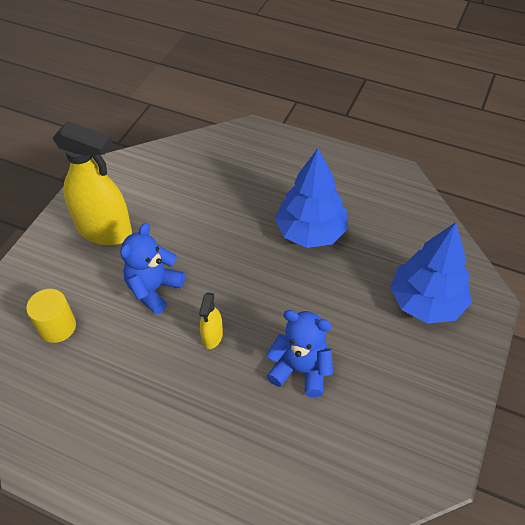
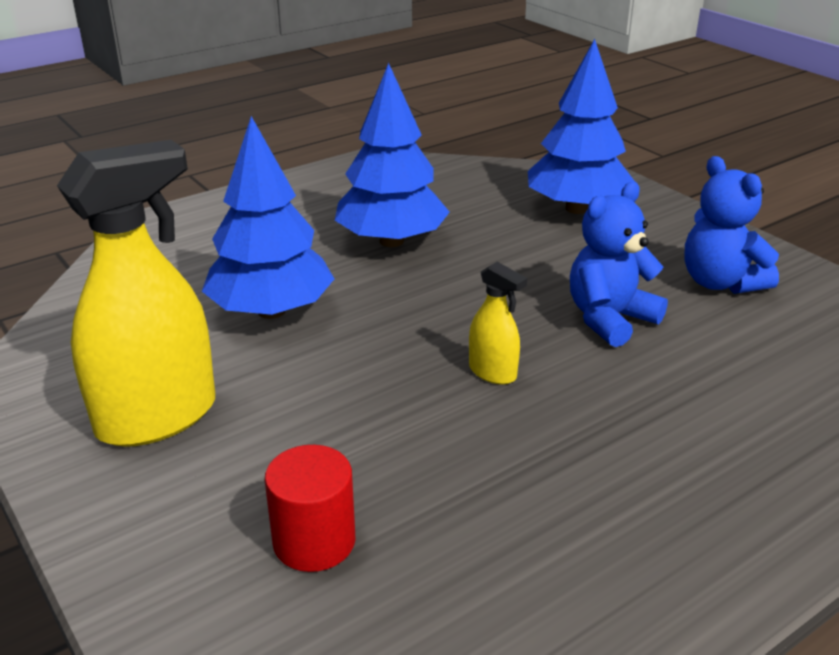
camera: 60 degrees left, 20 degrees down
yellow cylinder [26,289,76,343] -> red cylinder [265,445,355,572]
blue teddy bear [120,223,185,315] -> blue teddy bear moved to [684,156,779,294]
none -> blue tree [202,116,334,319]

